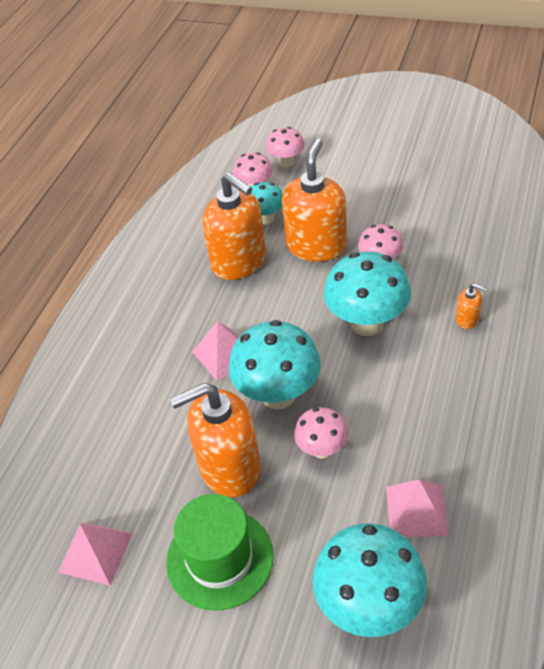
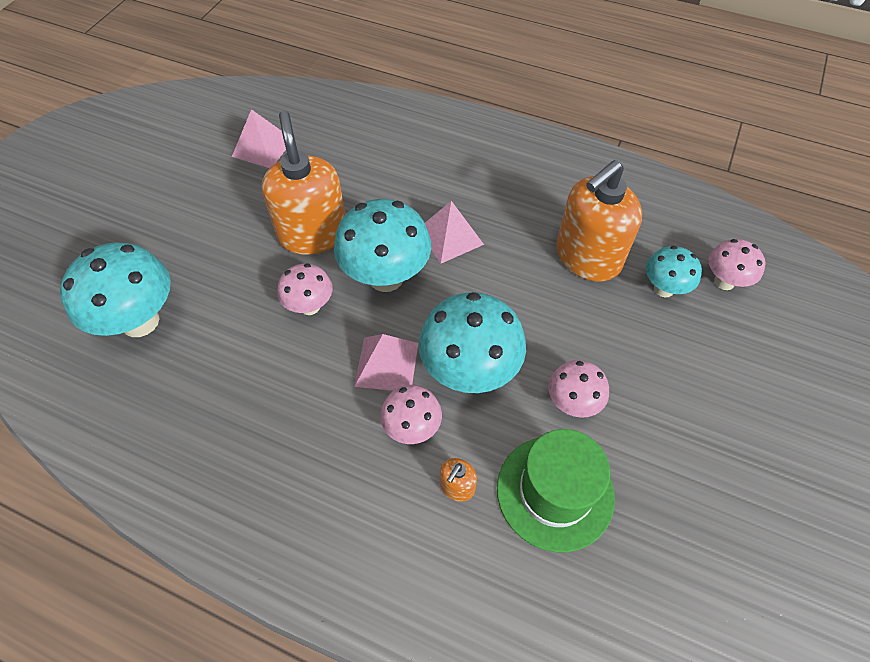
camera: 90 degrees right, 10 degrees up
green hat [166,494,274,611] -> green hat moved to [497,429,615,552]
pink mushroom [266,127,305,168] -> pink mushroom moved to [380,385,442,444]
orange soap dispenser [282,139,347,262] -> none
pink pyramid [386,479,449,537] -> pink pyramid moved to [354,334,418,391]

